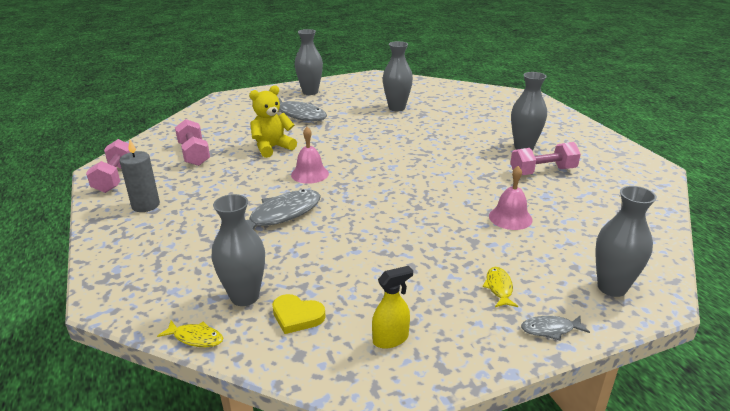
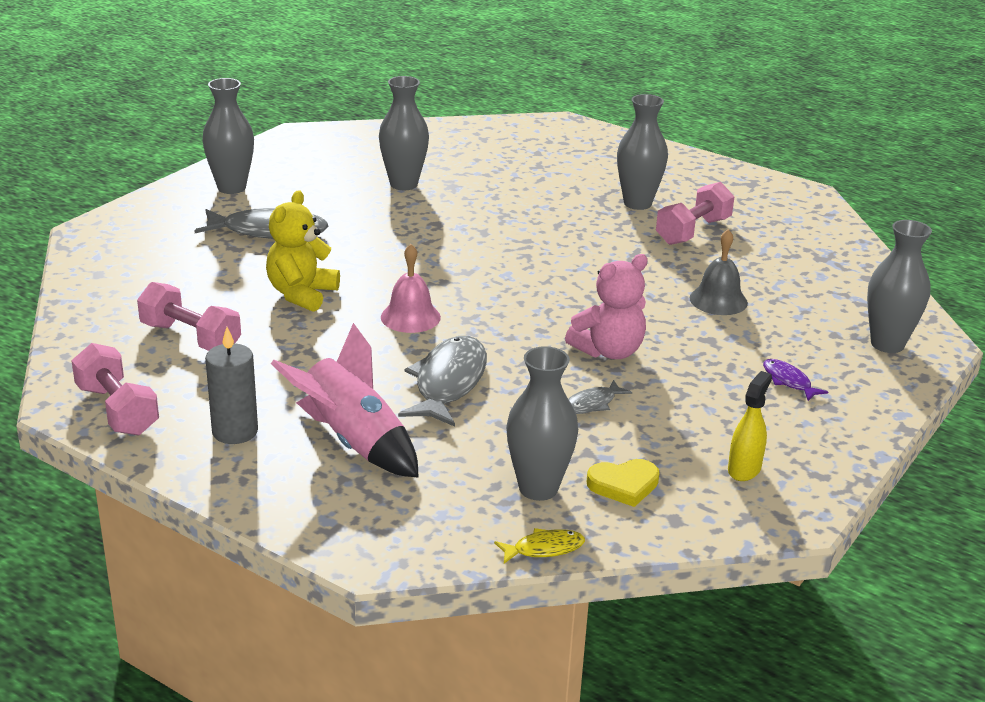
camera: 35 degrees left, 0 degrees up
yellow fish [482,267,518,307] -> purple fish [763,359,828,401]
pink bell [489,166,533,230] -> grey bell [690,229,748,315]
grey fish [521,316,590,341] -> grey fish moved to [568,380,632,414]
none -> pink rocket [271,323,419,478]
none -> pink teddy bear [565,254,648,359]

